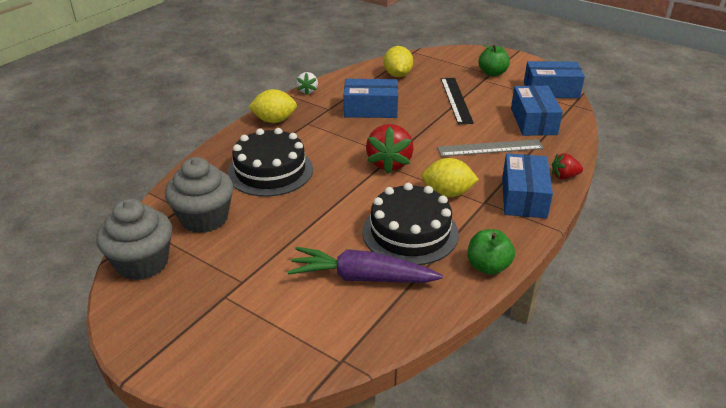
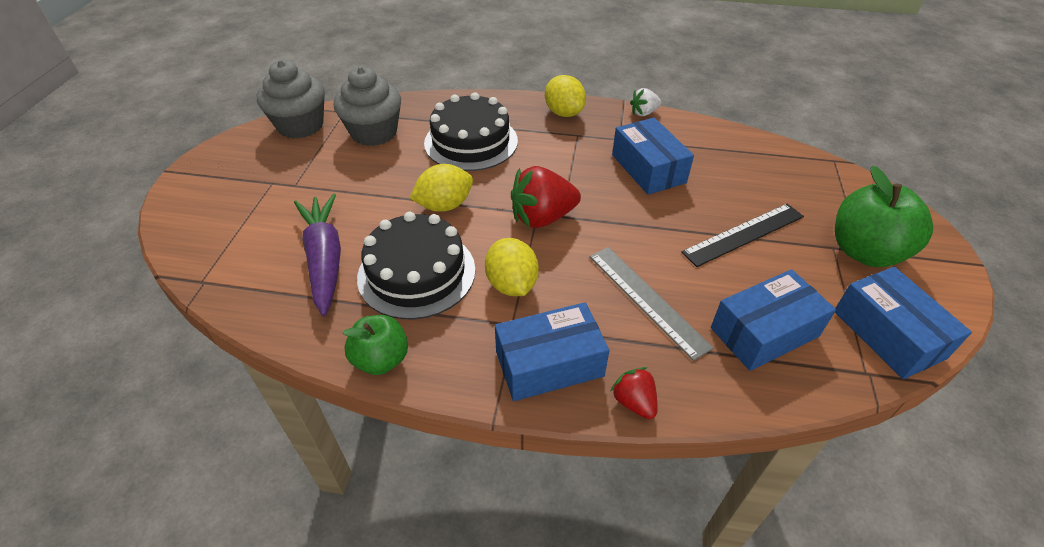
camera: 65 degrees right, 10 degrees up
yellow lemon [384,46,413,77] -> yellow lemon moved to [410,164,473,212]
green apple [479,45,510,76] -> green apple [835,166,933,267], size x1.61

